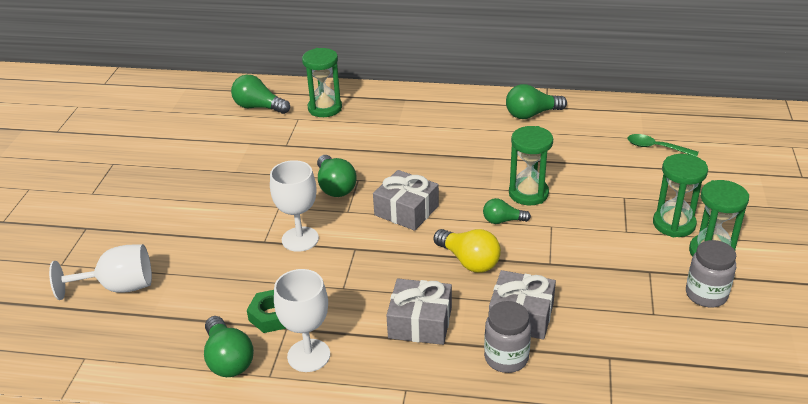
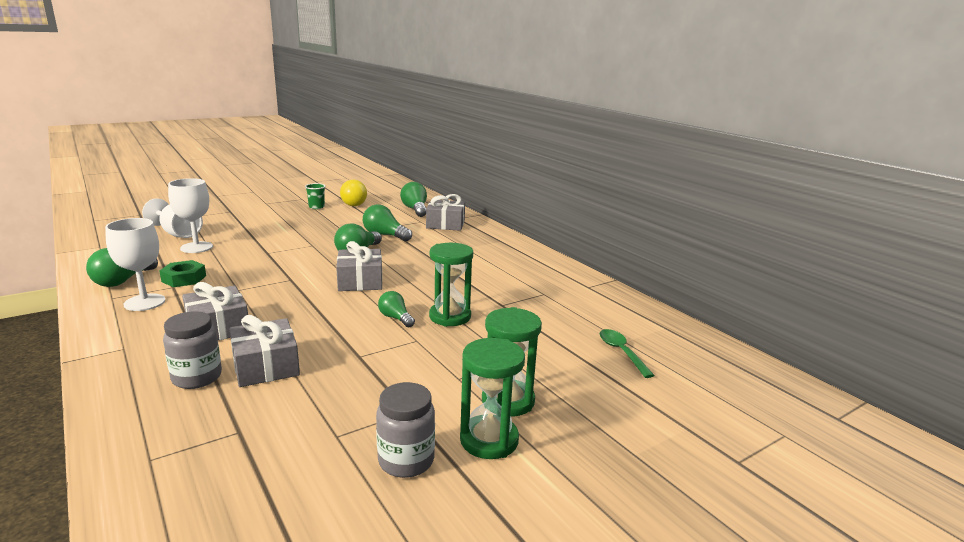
camera: 45 degrees right, 15 degrees down
white goblet [270,160,319,252] -> white goblet moved to [168,178,213,253]
green hourglass [302,48,342,117] -> grey gift [426,194,465,231]
yellow light bulb [434,229,501,273] -> yellow light bulb moved to [340,180,367,206]
green light bulb [506,84,567,119] -> green light bulb moved to [363,204,412,241]
none -> green cup [305,183,326,209]

